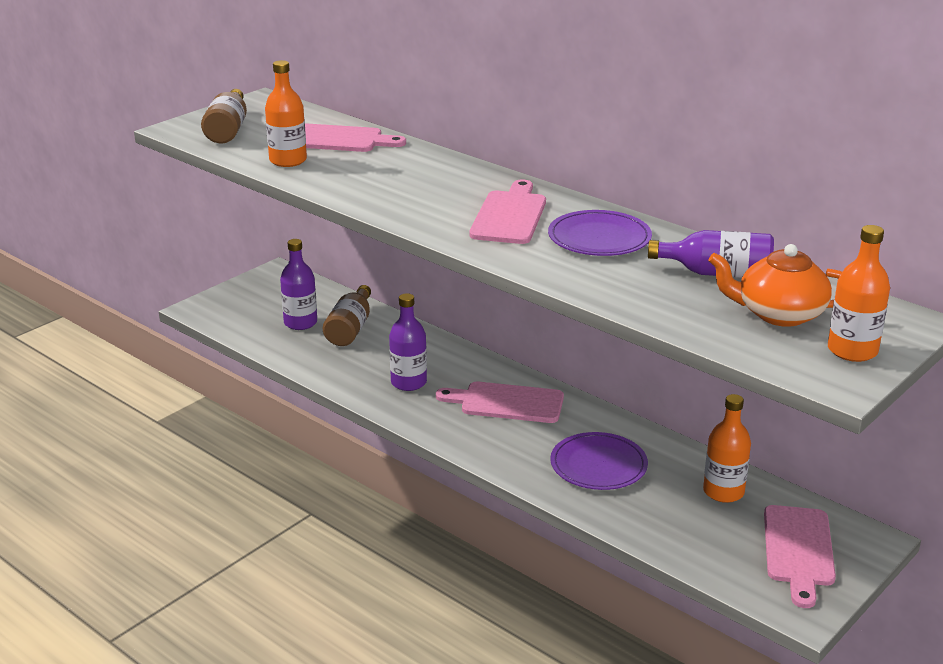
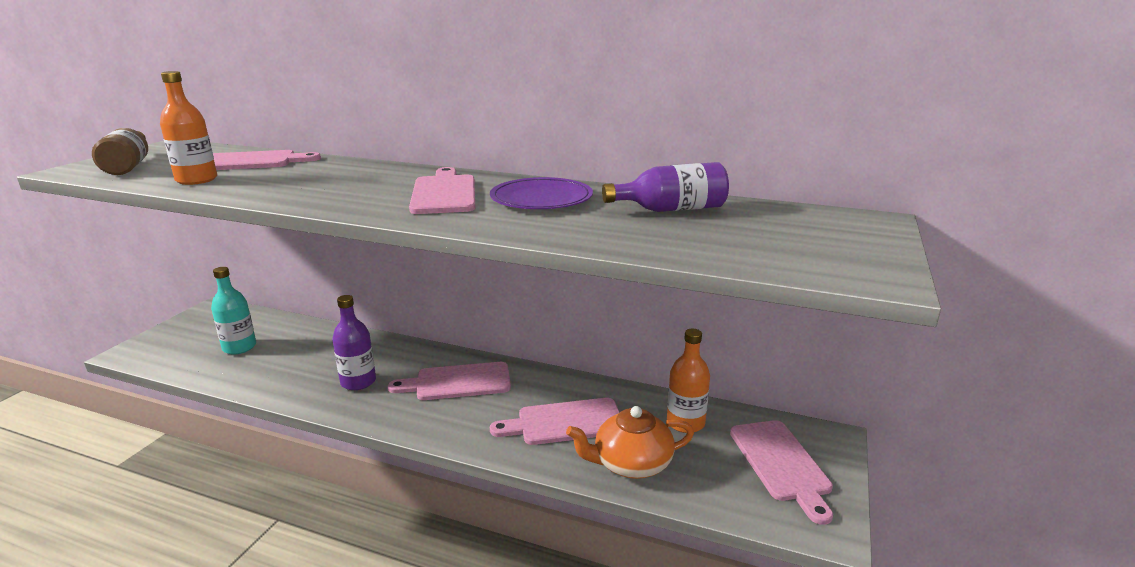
camera: 20 degrees left, 5 degrees down
purple bottle [280,239,317,330] -> turquoise bottle [211,267,256,355]
brown bottle [323,285,371,346] -> none
purple plate [550,432,648,490] -> pink cutting board [490,398,620,445]
orange teapot [708,244,842,327] -> orange teapot moved to [566,406,694,479]
orange bottle [828,225,890,362] -> none

